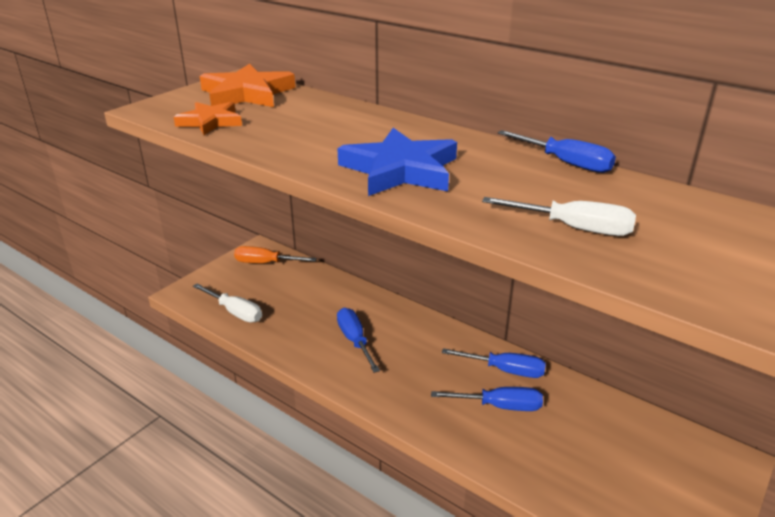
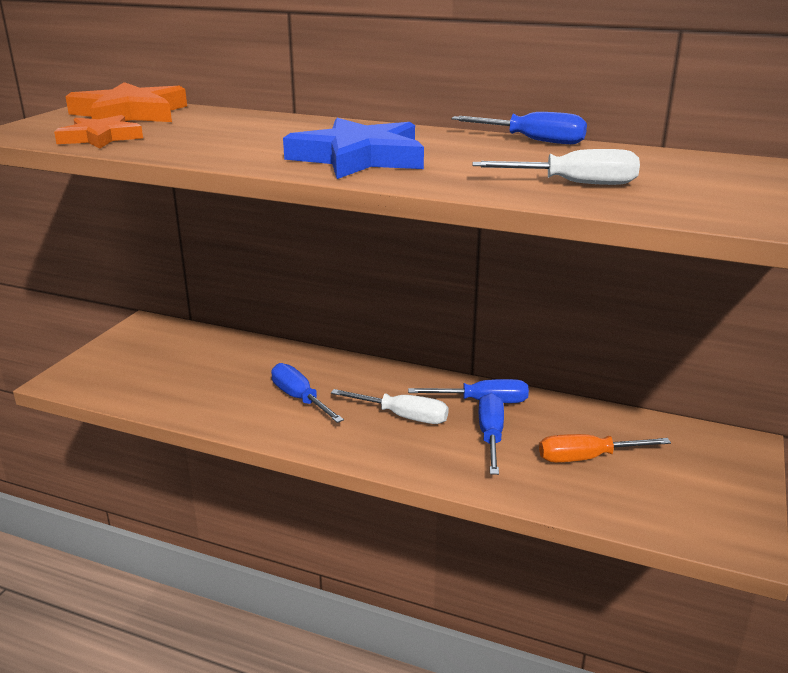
camera: 15 degrees left, 5 degrees down
white screwdriver [193,284,262,322] -> white screwdriver moved to [331,389,449,424]
orange screwdriver [234,246,317,263] -> orange screwdriver moved to [539,434,671,463]
blue screwdriver [431,387,543,411] -> blue screwdriver turned 75 degrees counterclockwise [479,393,504,475]

